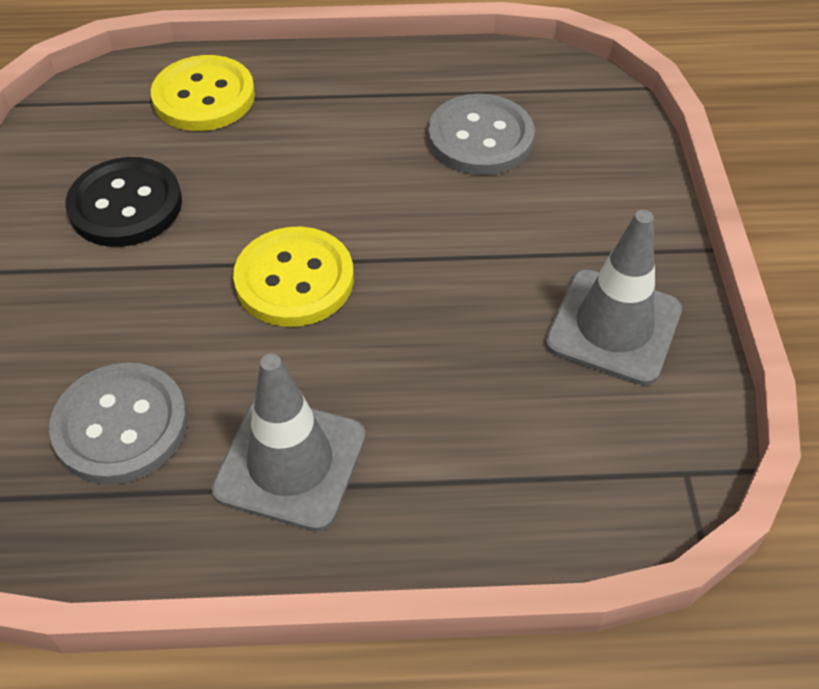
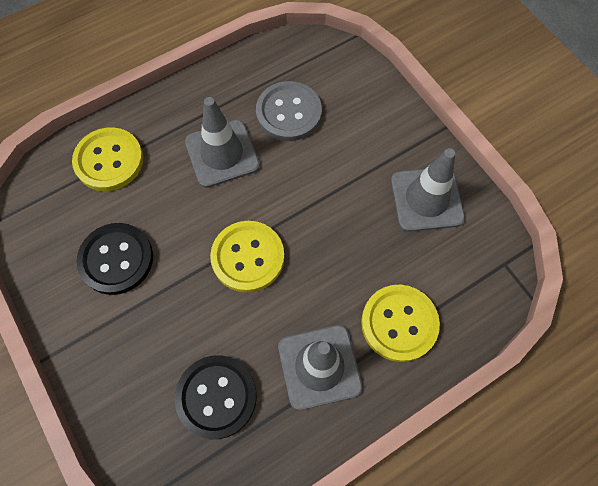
camera: 30 degrees left, 15 degrees up
grey button [49,363,188,484] -> black button [175,355,257,439]
none -> grey traffic cone [185,97,260,188]
none -> yellow button [361,285,440,362]

